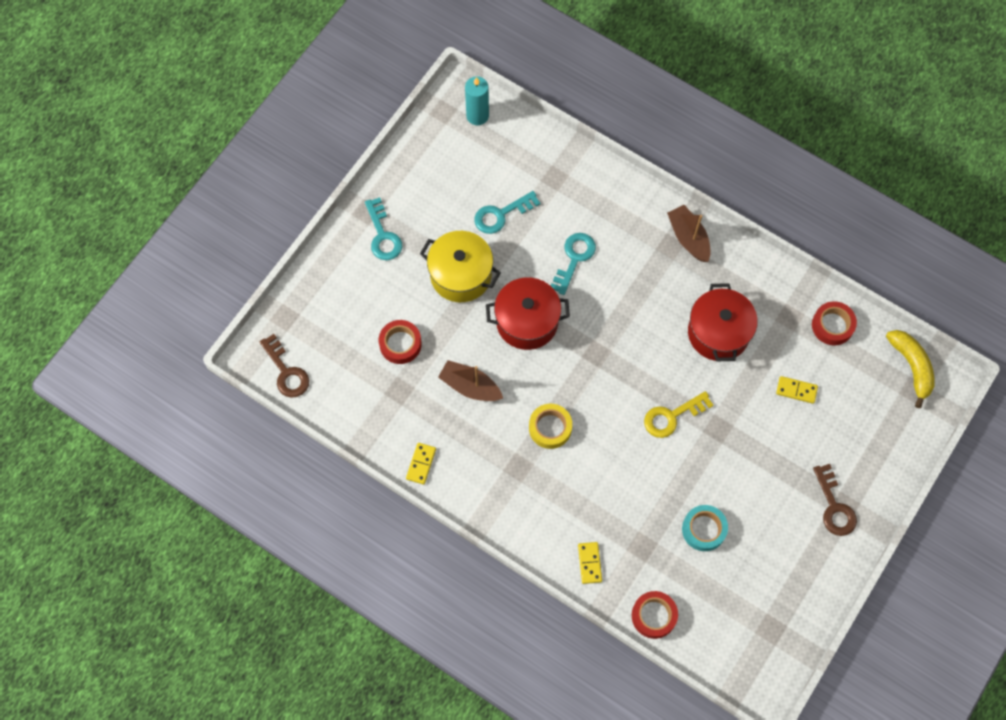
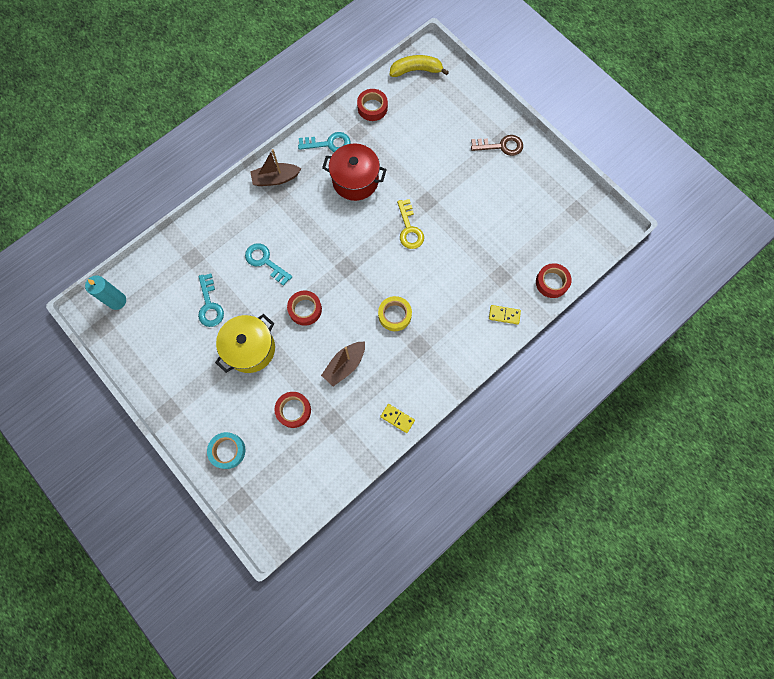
camera: 75 degrees left, 5 degrees up
brown key [260,334,309,398] -> none
turquoise key [365,197,402,260] -> turquoise key moved to [298,132,351,152]
red pot [486,277,570,350] -> red tape [287,291,322,326]
turquoise tape [682,505,728,551] -> turquoise tape moved to [207,432,245,469]
yellow domino [776,376,818,404] -> none

